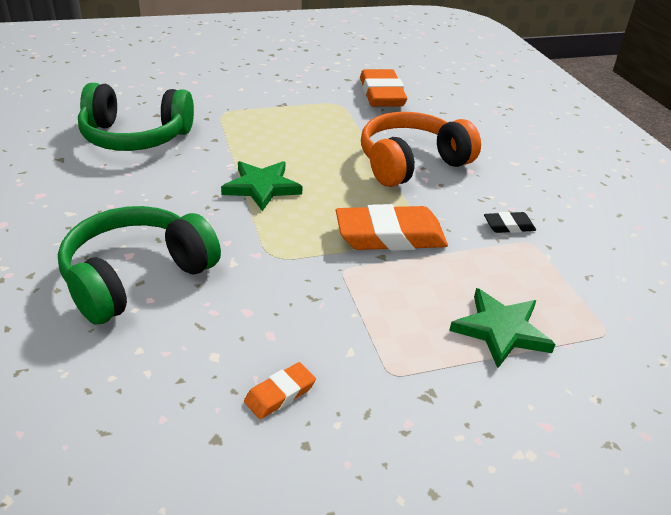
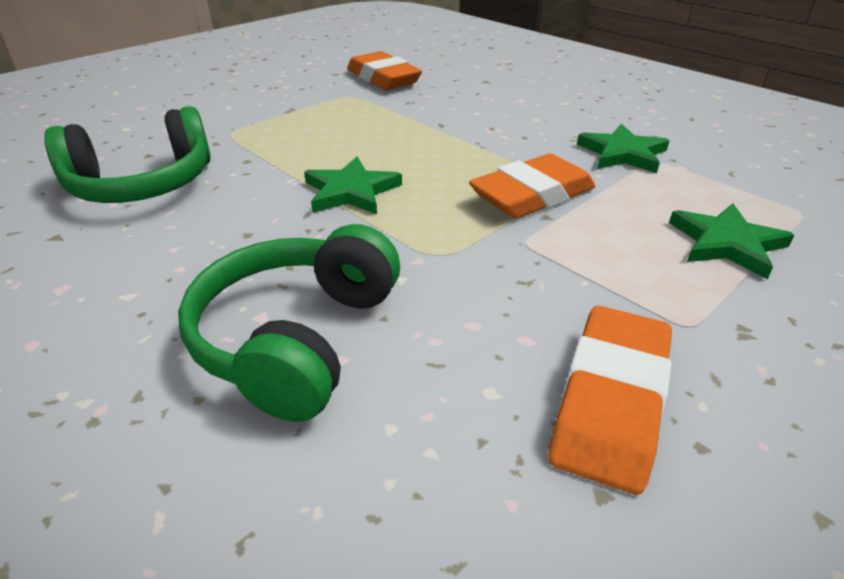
camera: 25 degrees left, 0 degrees up
orange eraser [244,362,316,419] -> orange eraser [548,306,672,495], size x2.08
orange headphones [361,112,481,187] -> none
black eraser [484,212,536,233] -> green star [577,124,670,173]

